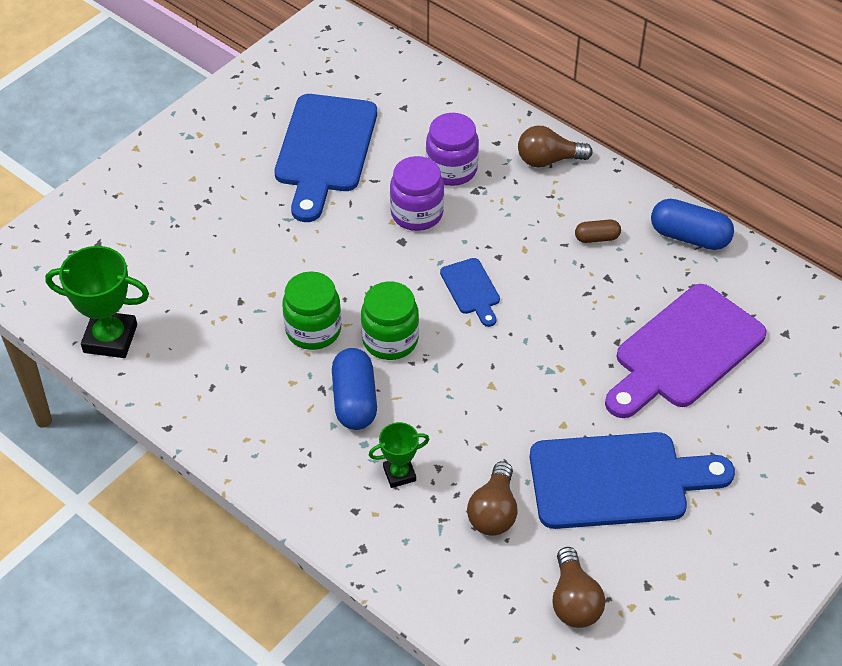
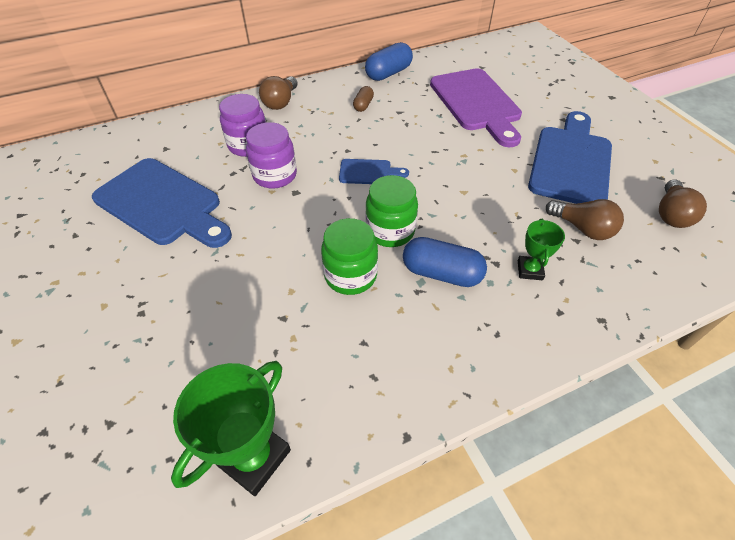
camera: 65 degrees left, 0 degrees up
brown light bulb [552,547,605,628] -> brown light bulb turned 90 degrees clockwise [659,179,707,228]

